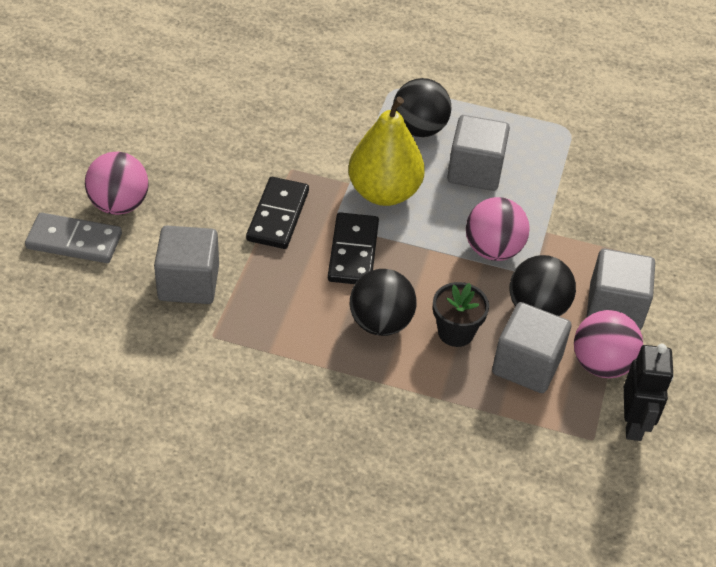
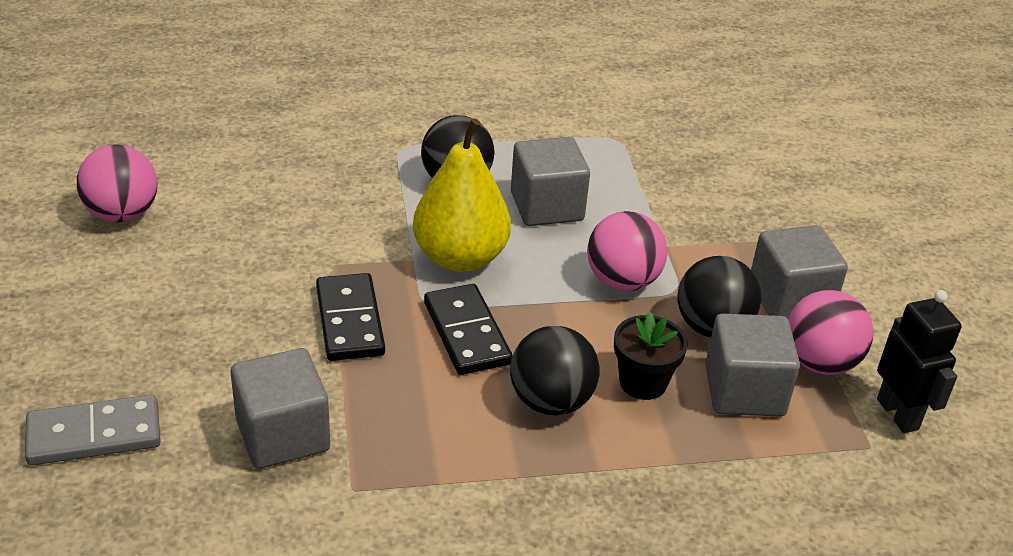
camera: 25 degrees left, 10 degrees down
pink ball [85,152,149,215] -> pink ball moved to [77,144,157,222]

